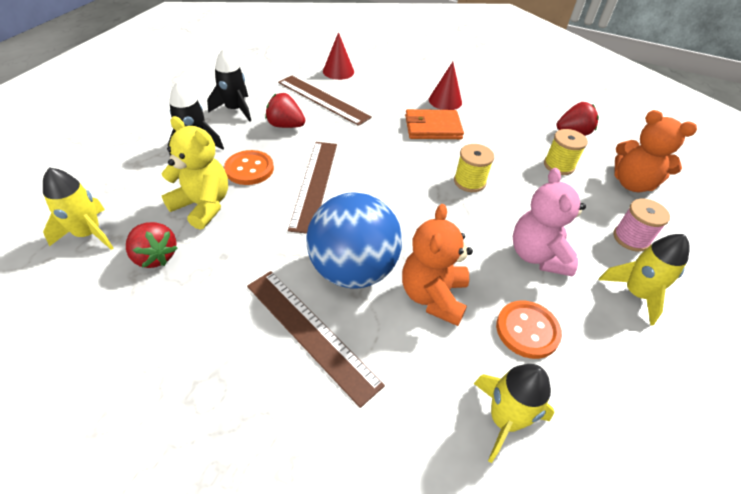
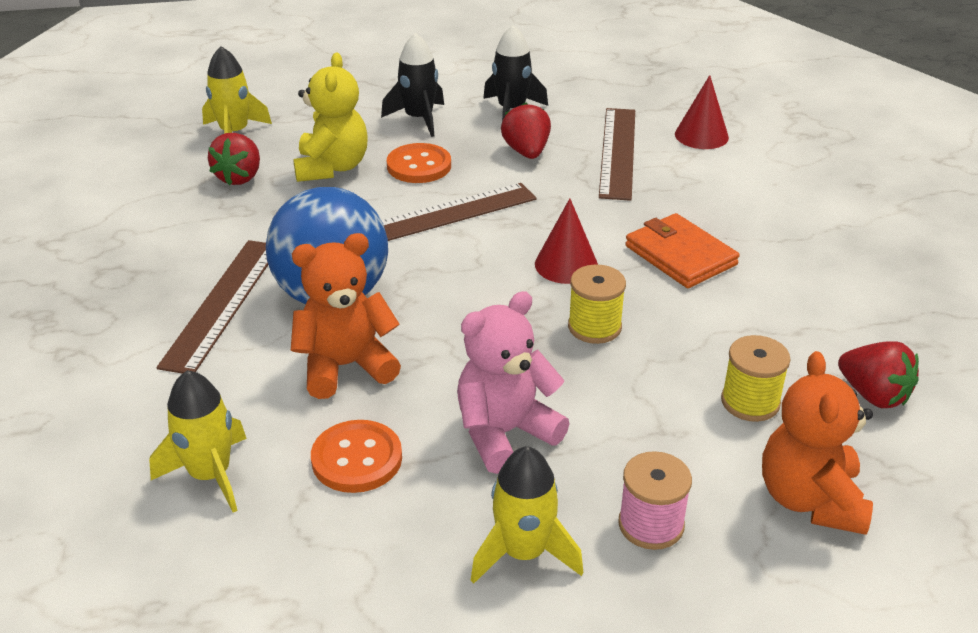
camera: 60 degrees right, 10 degrees down
red cone [429,62,462,110] -> red cone moved to [535,198,598,284]

